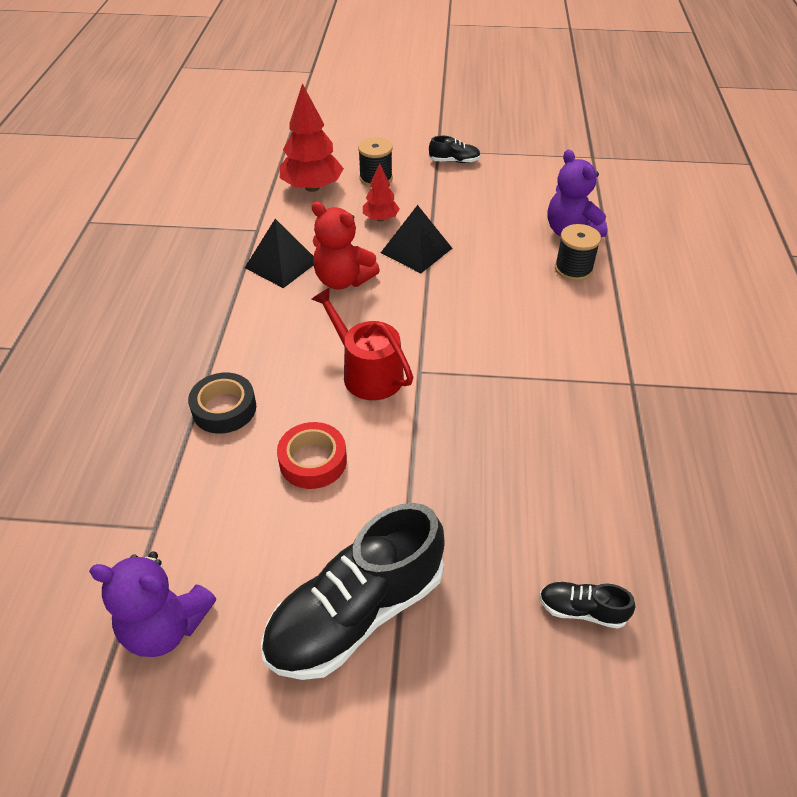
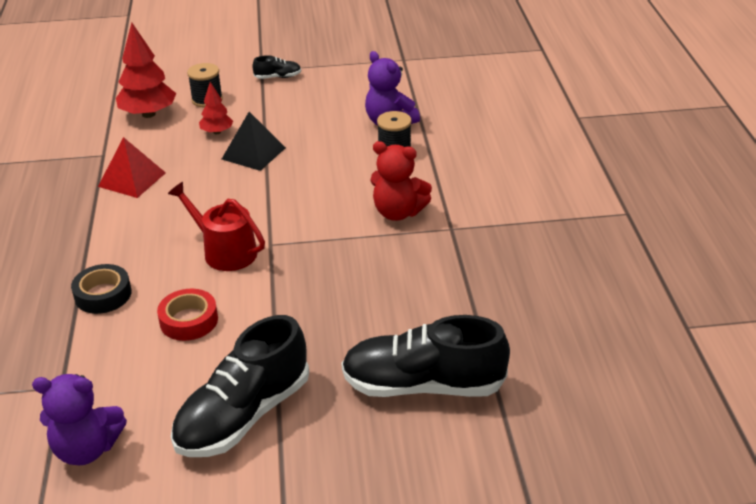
camera: 10 degrees left, 10 degrees down
black pyramid [245,219,314,288] -> red pyramid [98,137,166,198]
red teddy bear [312,202,380,290] -> red teddy bear moved to [370,141,432,221]
black shoe [539,582,635,629] -> black shoe [342,315,510,397], size x2.30

